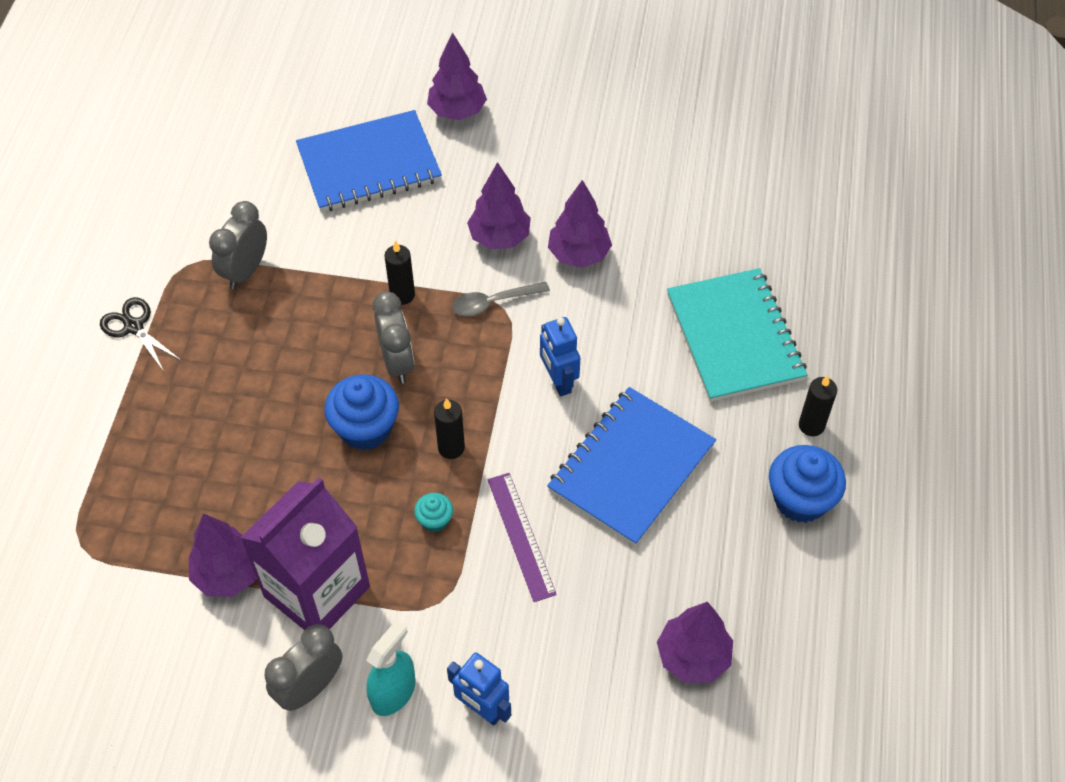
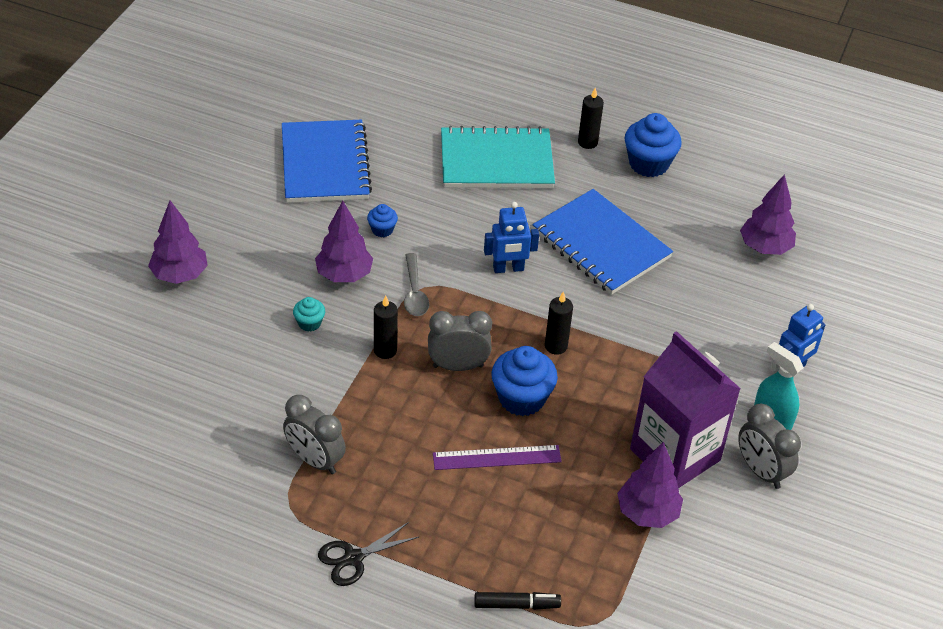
camera: 80 degrees left, 10 degrees down
blue notebook [296,110,442,212] -> blue notebook moved to [282,120,372,203]
turquoise cupcake [414,493,453,532] -> turquoise cupcake moved to [293,297,325,332]
purple ruler [488,473,557,602] -> purple ruler moved to [433,445,562,470]
purple tree [548,180,612,268] -> blue cupcake [367,204,398,237]
none -> black marker [474,592,561,610]

